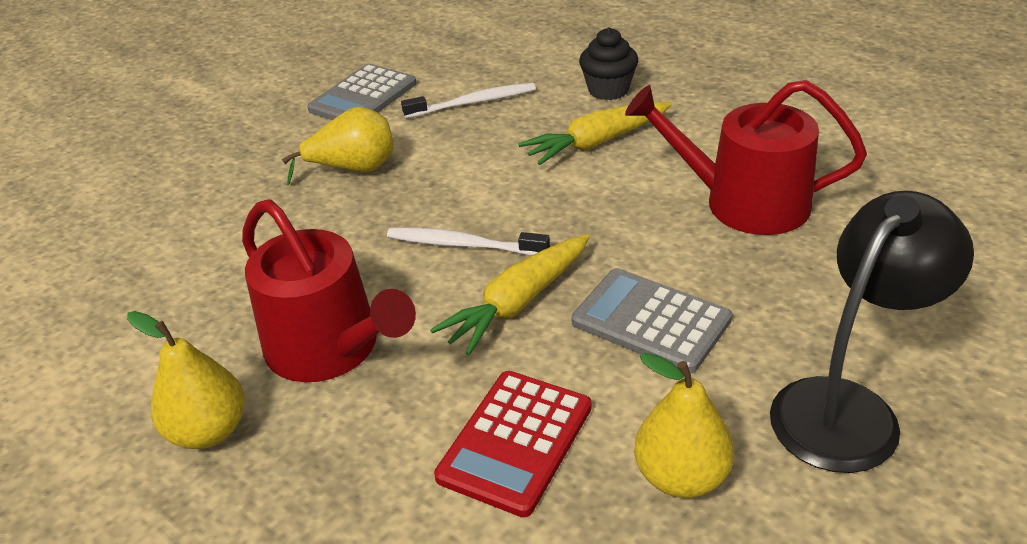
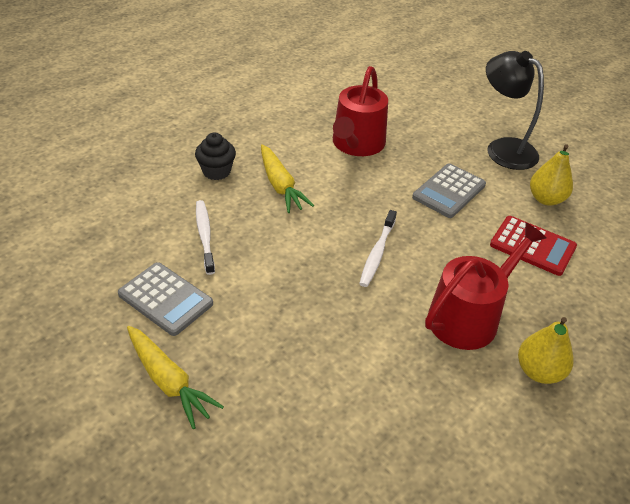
camera: 90 degrees left, 5 degrees up
yellow pear [282,107,393,185] -> none
yellow carrot [430,234,590,355] -> yellow carrot moved to [127,326,224,429]

